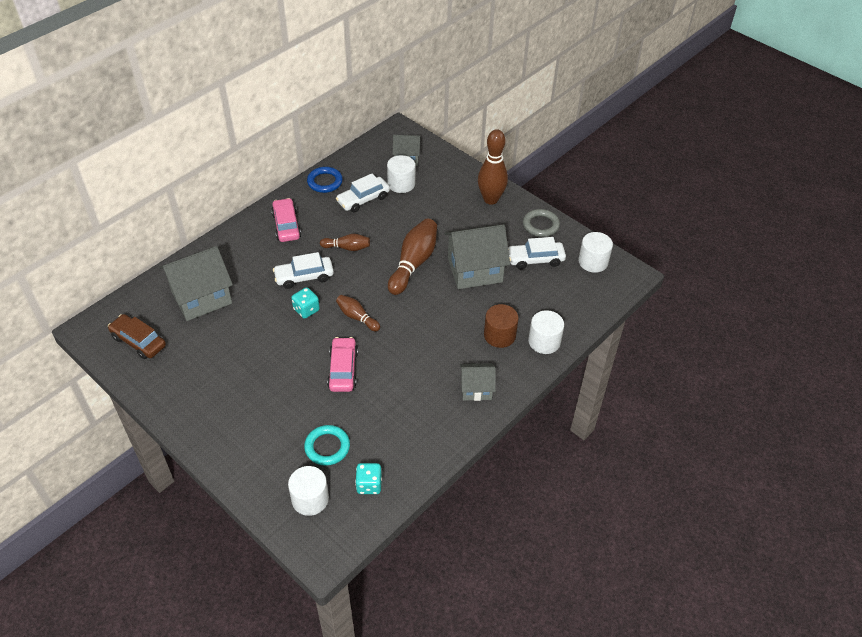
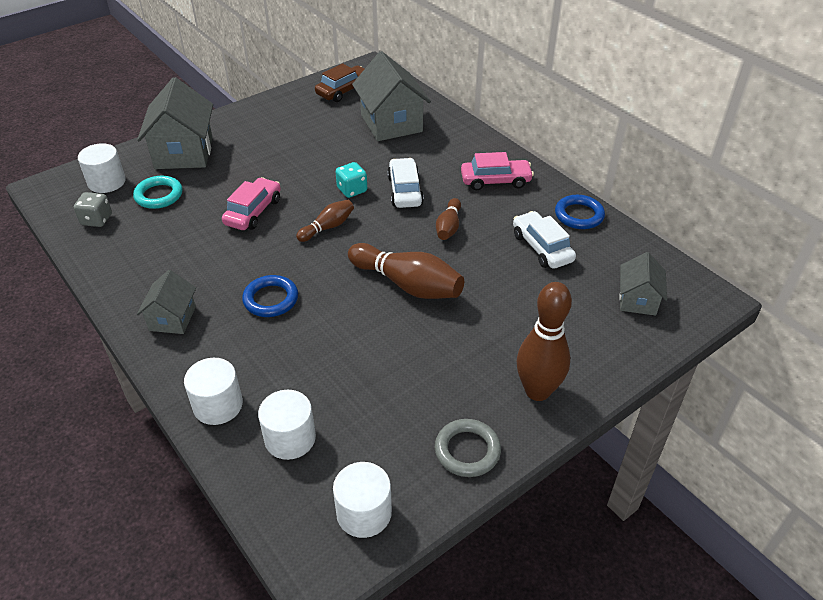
camera: 100 degrees right, 5 degrees down
pink car [327,337,358,392] -> pink car turned 75 degrees counterclockwise [222,177,281,230]
turquoise dice [355,463,382,494] -> grey dice [74,192,112,227]
white cylinder [387,155,415,193] -> white cylinder moved to [258,390,316,460]
grey house [444,224,510,289] -> grey house moved to [137,77,213,169]
brown cylinder [484,304,519,348] -> none
white car [508,237,566,269] -> none
none -> blue ring [242,275,298,317]

